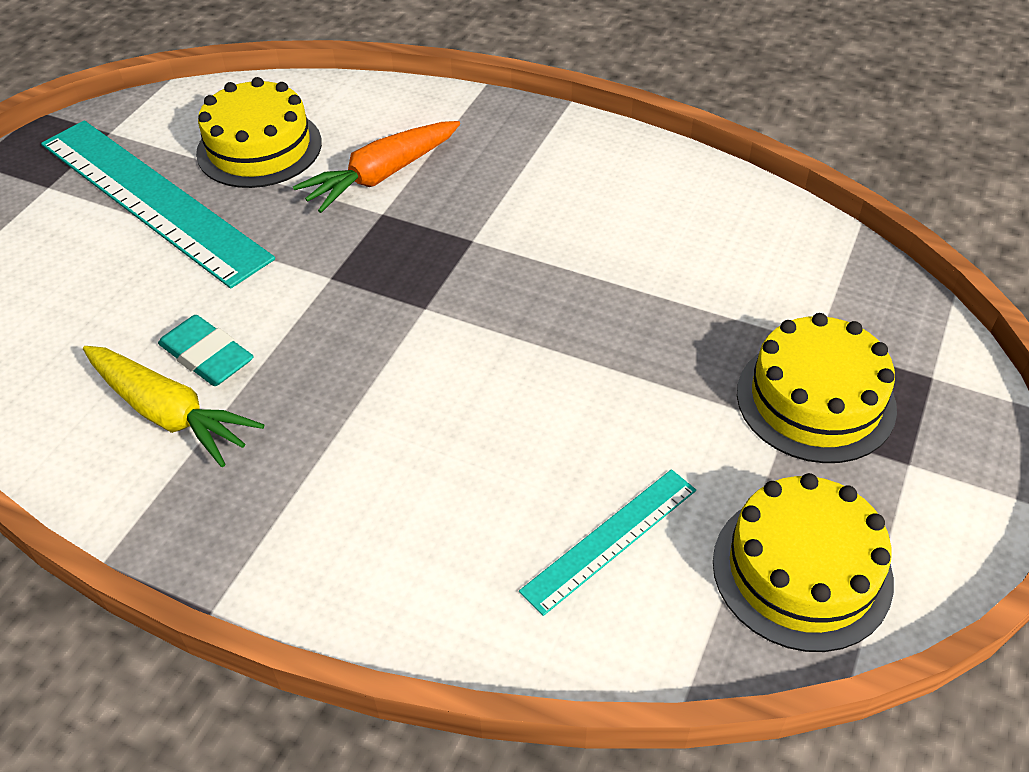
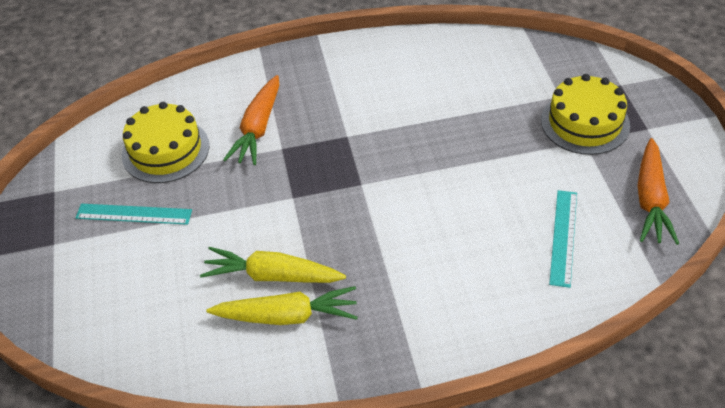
camera: 35 degrees left, 0 degrees up
turquoise ruler [41,120,275,288] -> turquoise ruler [76,204,192,225], size x0.50
turquoise eraser [158,315,254,386] -> yellow carrot [200,247,346,283]
yellow cake [713,473,894,652] -> orange carrot [637,138,679,245]

